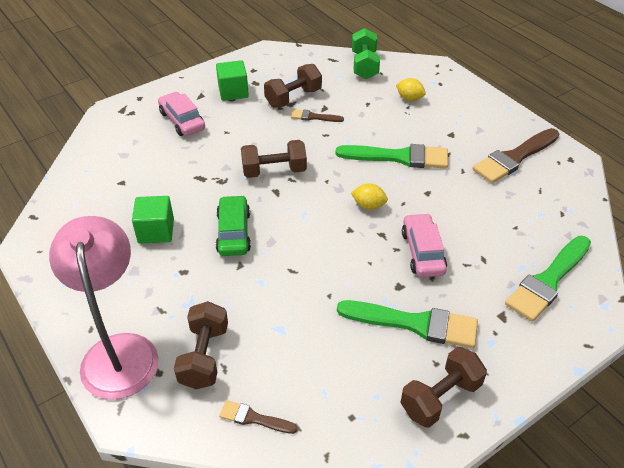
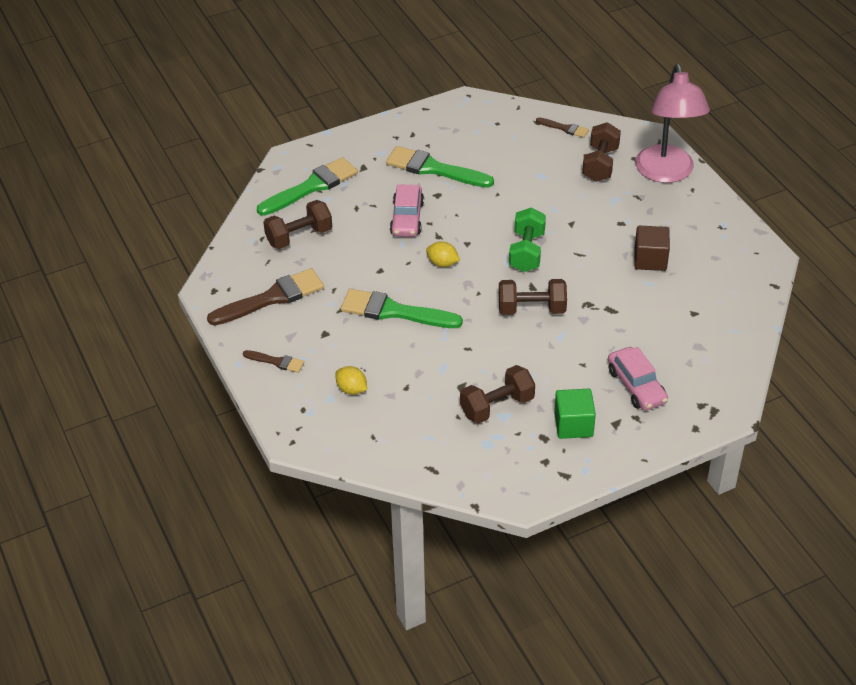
camera: 170 degrees left, 0 degrees up
green cube [132,196,174,244] -> brown cube [634,225,670,271]
green car [216,195,251,256] -> none
brown brush [291,109,344,122] -> brown brush moved to [243,350,304,373]
green dumbbell [352,28,380,79] -> green dumbbell moved to [509,207,546,272]
brown dumbbell [400,347,487,428] -> brown dumbbell moved to [263,200,332,249]

